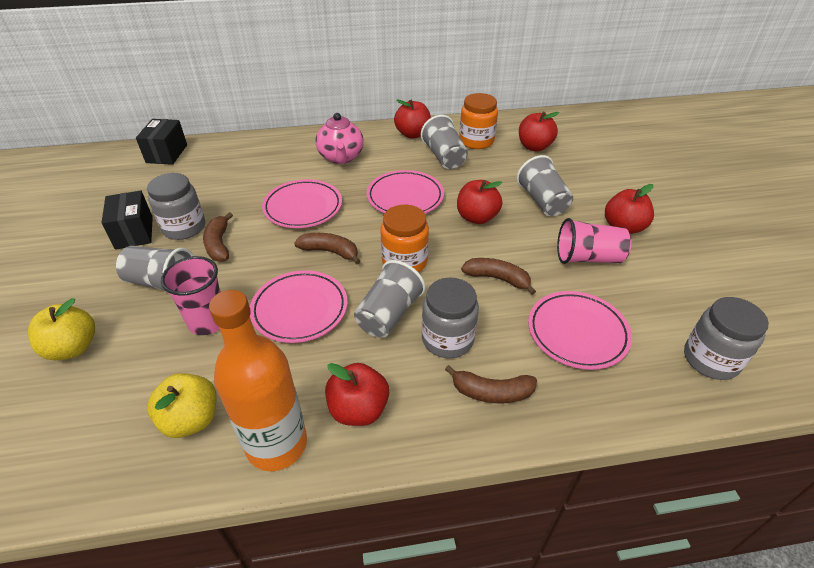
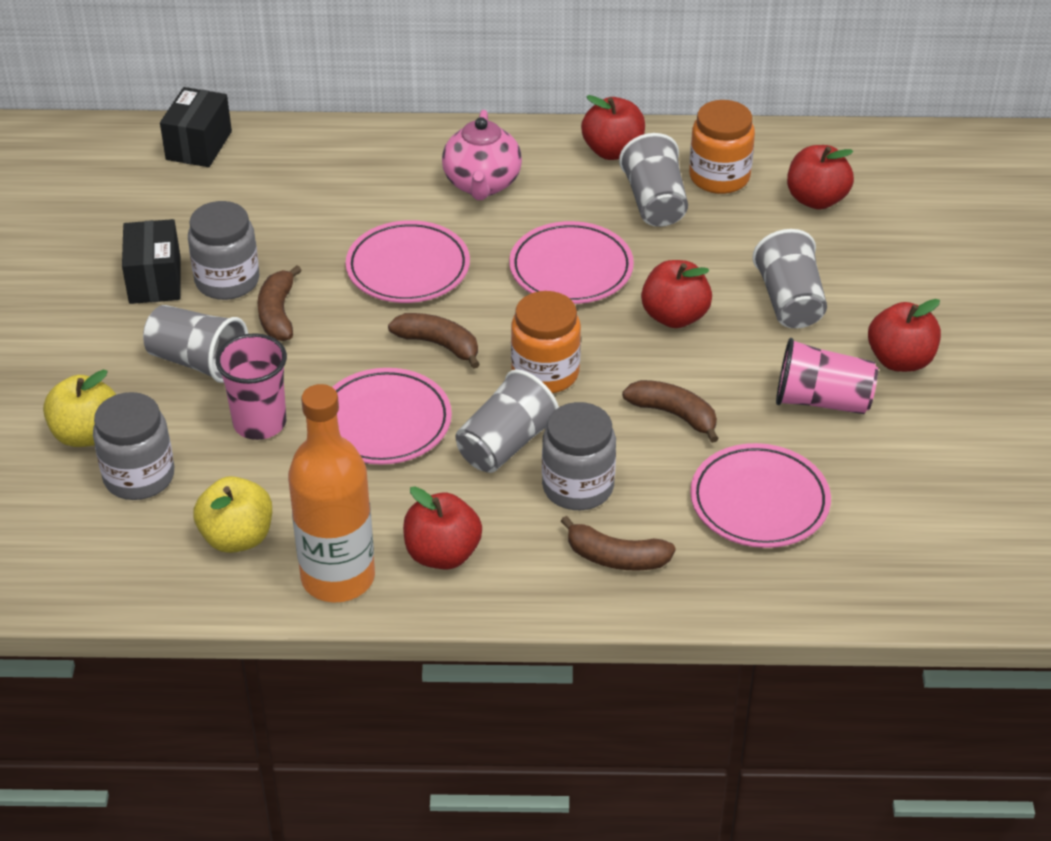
camera: 10 degrees right, 0 degrees up
grey jar [684,297,769,380] -> grey jar moved to [93,392,174,500]

